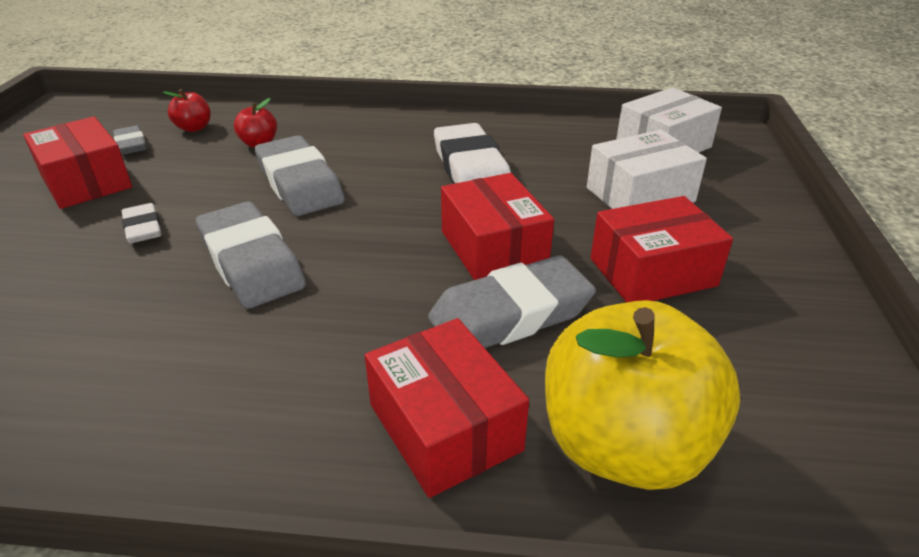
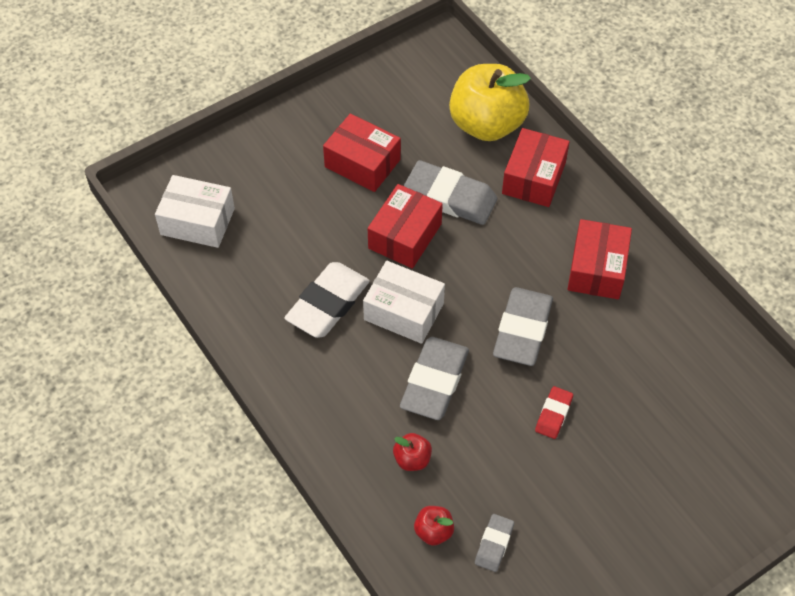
camera: 130 degrees left, 20 degrees up
red box [23,117,132,209] -> red box moved to [568,219,632,299]
white eraser [122,203,162,243] -> red eraser [535,386,573,439]
white box [587,130,707,209] -> white box moved to [363,261,445,344]

